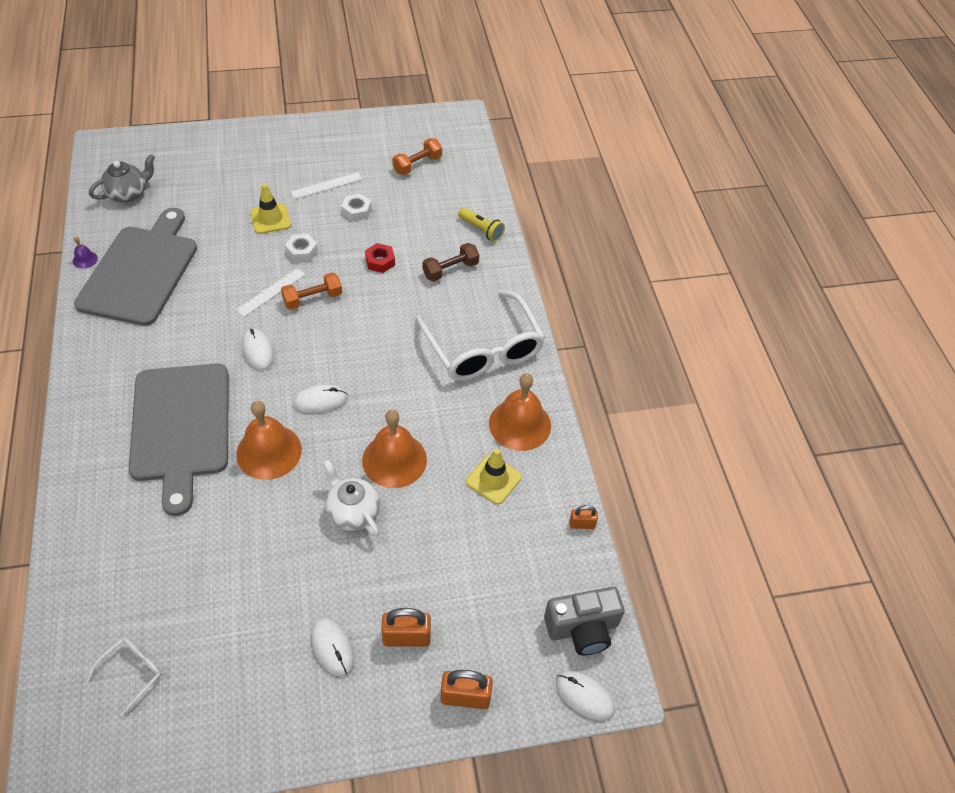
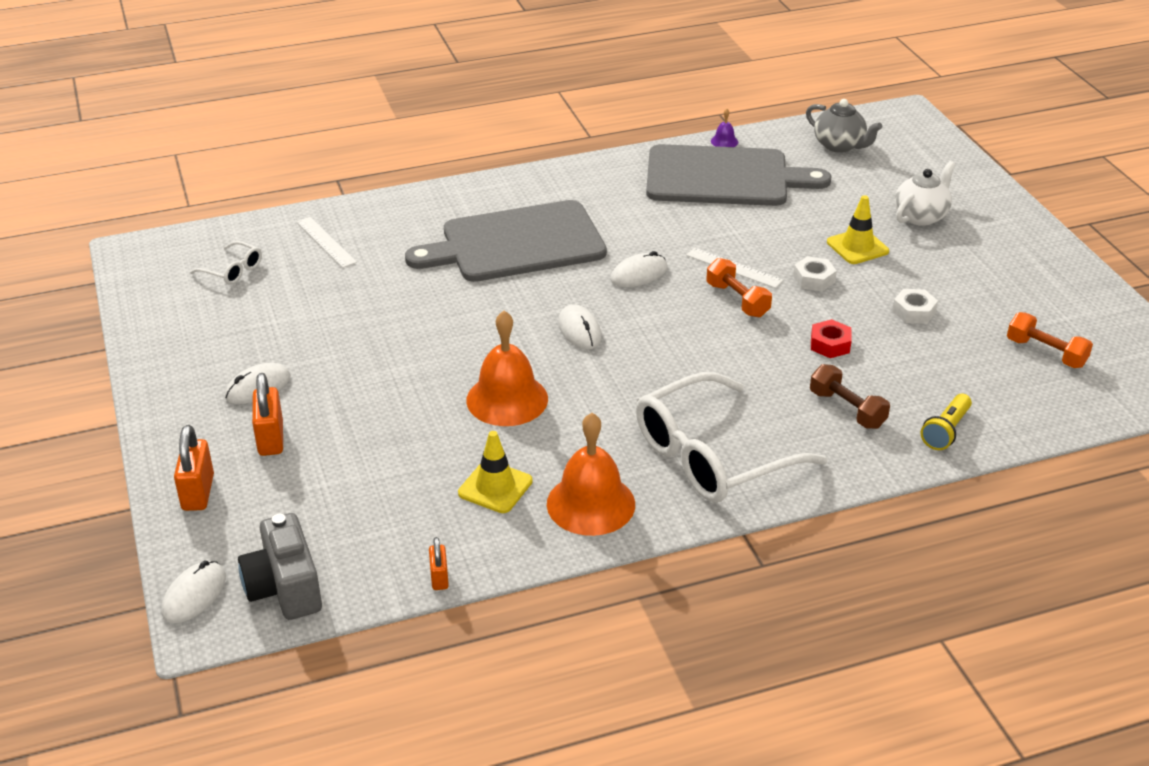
camera: 85 degrees right, 15 degrees down
orange bell [236,401,302,480] -> none
white ruler [291,172,362,199] -> white ruler moved to [297,217,357,268]
white teapot [323,459,380,537] -> white teapot moved to [895,161,956,226]

